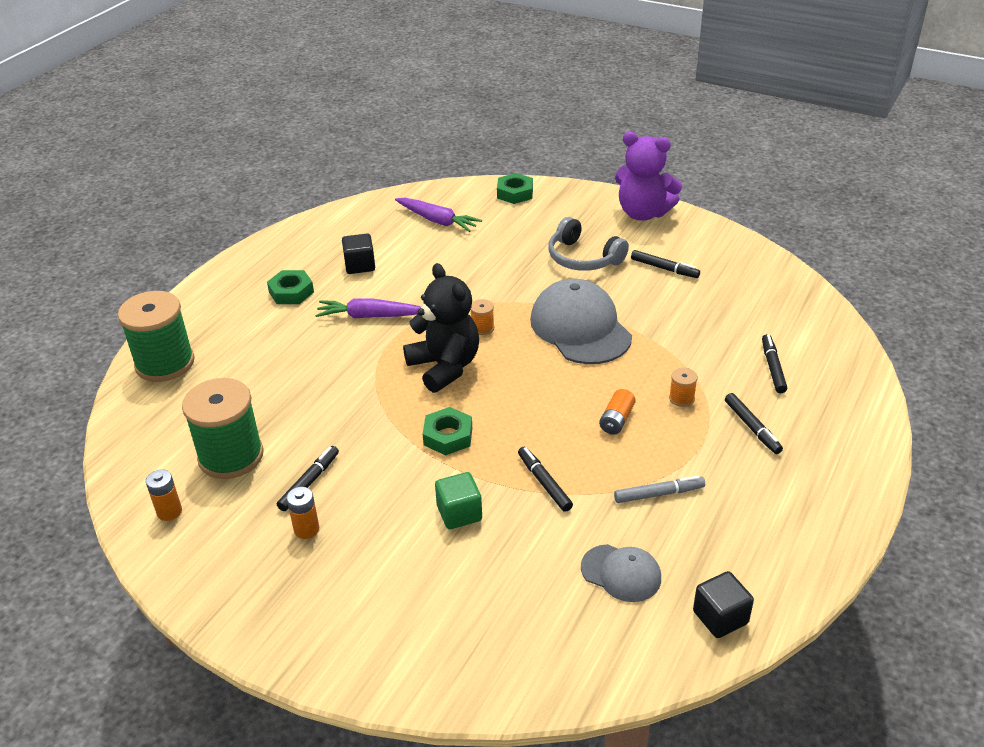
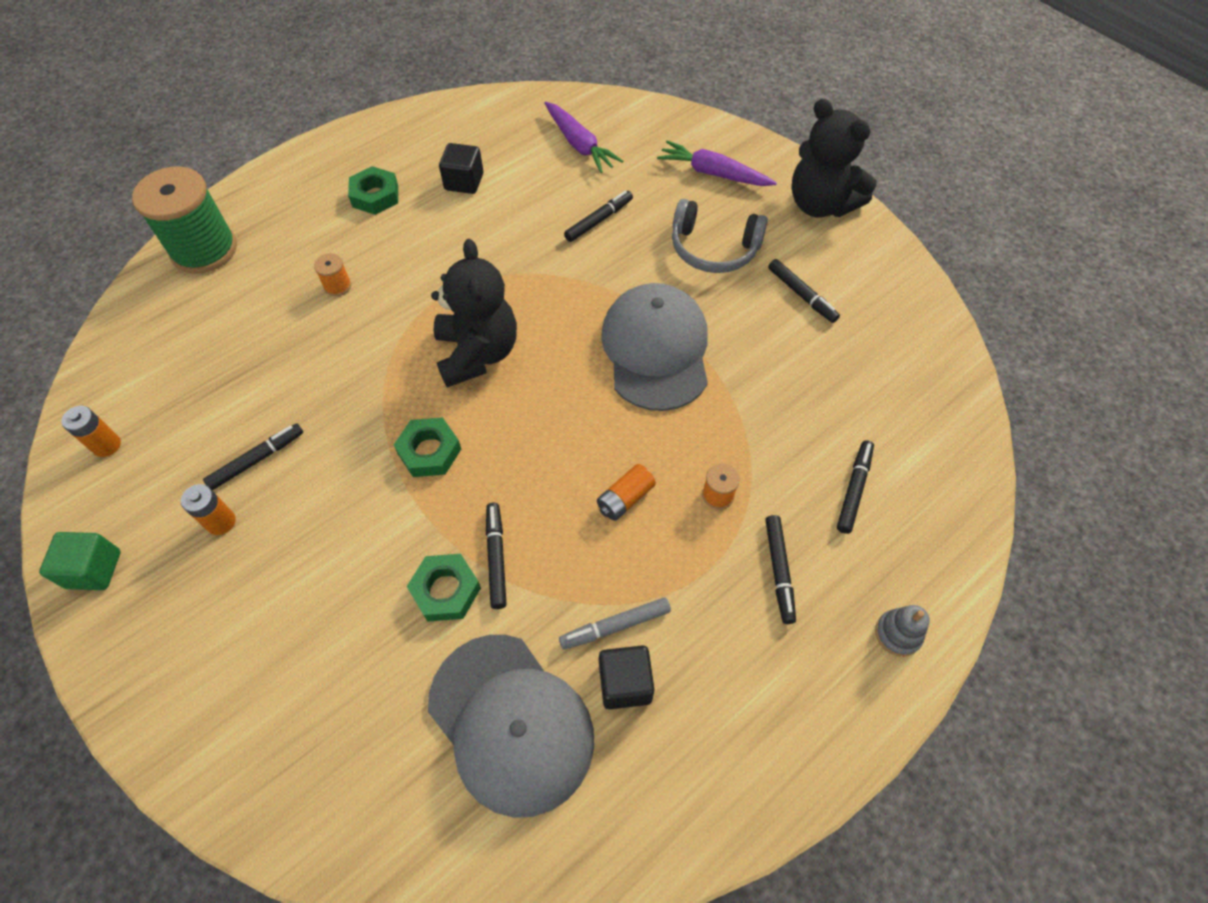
camera: 20 degrees right, 20 degrees up
green spool [182,378,264,479] -> none
purple carrot [315,298,421,318] -> purple carrot moved to [657,141,777,186]
green cube [435,472,482,529] -> green cube moved to [39,532,120,590]
orange spool [470,299,494,335] -> orange spool moved to [314,253,351,296]
green nut [497,173,533,204] -> green nut moved to [407,554,481,622]
grey headphones [548,217,629,271] -> grey headphones turned 45 degrees counterclockwise [672,199,768,273]
grey cap [581,544,661,602] -> grey cap [428,635,594,818], size x1.84
grey marker [614,476,705,503] -> grey marker turned 150 degrees clockwise [559,597,671,650]
purple teddy bear [615,132,682,221] -> black teddy bear [791,99,876,218]
black cube [693,571,754,638] -> black cube moved to [599,646,655,709]
none -> black marker [564,191,633,242]
none -> grey stacking toy [875,605,930,657]

